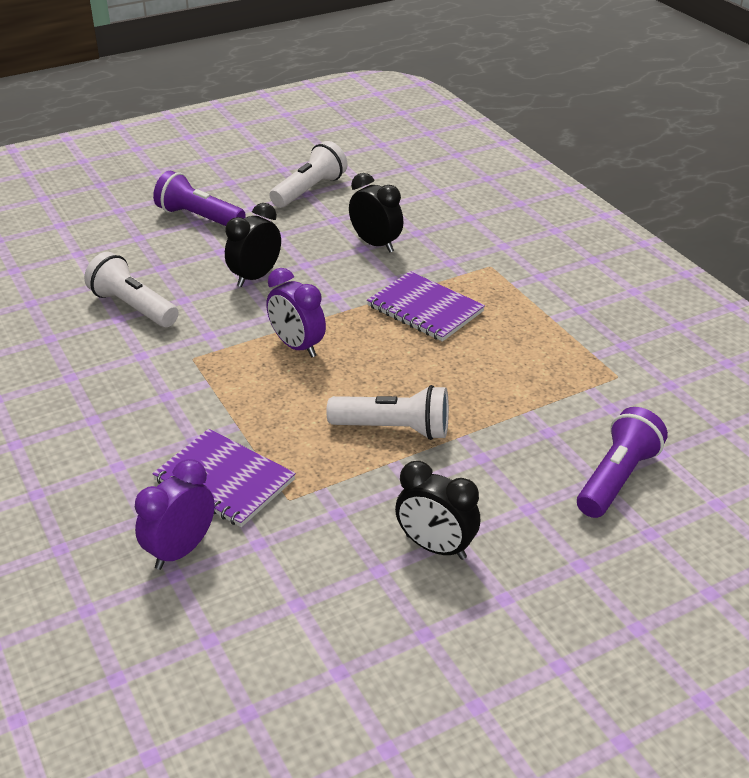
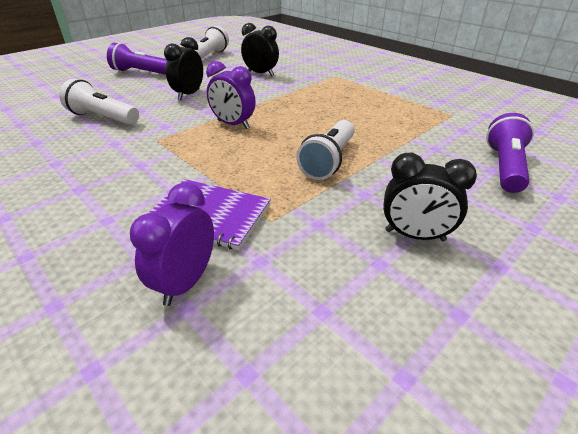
camera: 15 degrees left, 0 degrees up
white flashlight [327,385,449,440] -> white flashlight turned 120 degrees clockwise [296,120,355,180]
purple notebook [367,271,485,342] -> none

